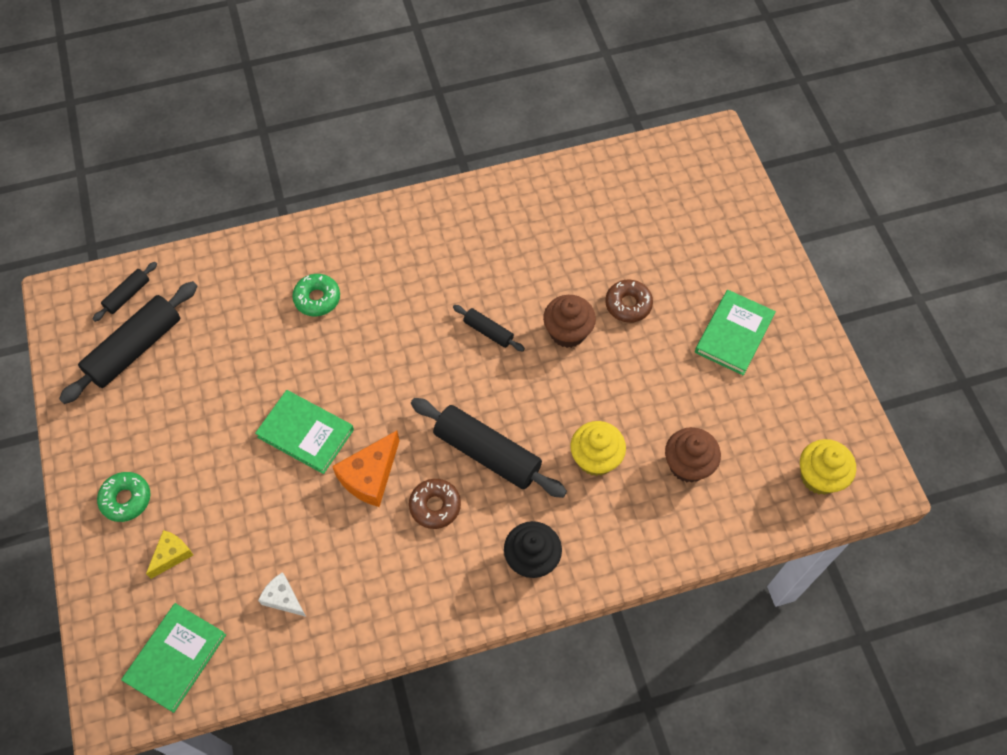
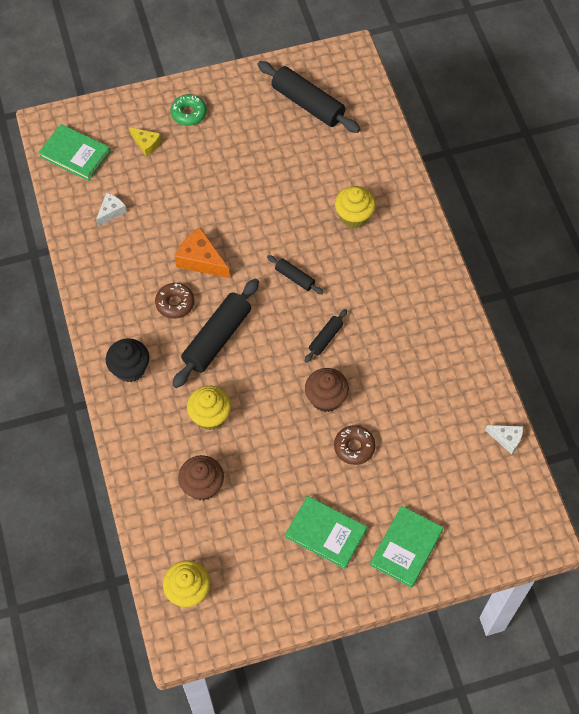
camera: 90 degrees right, 0 degrees up
black rolling pin [93,262,157,322] -> black rolling pin moved to [267,255,324,294]
green book [255,390,354,474] -> green book moved to [370,506,443,588]
green donut [292,274,340,316] -> yellow cupcake [335,186,376,228]
none -> white cheese [485,425,523,454]

